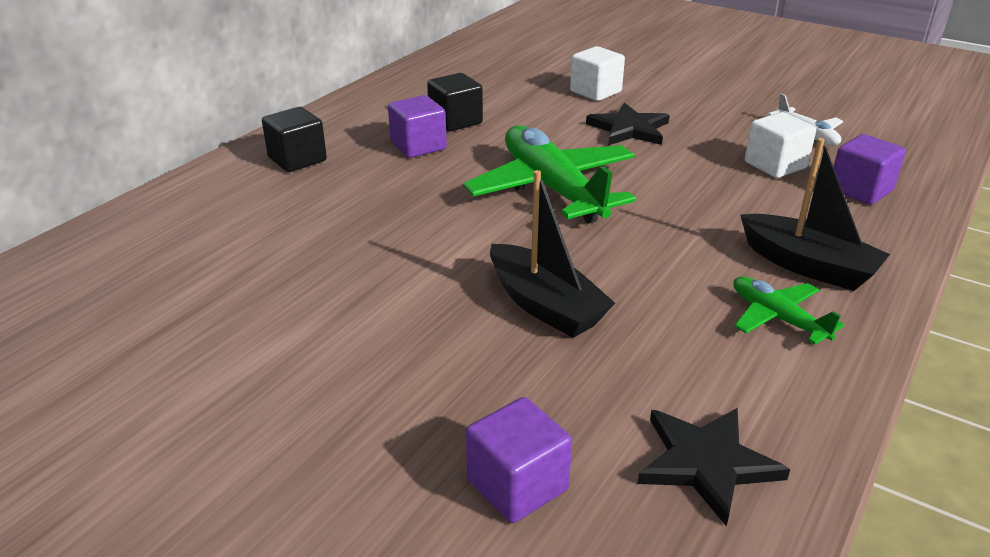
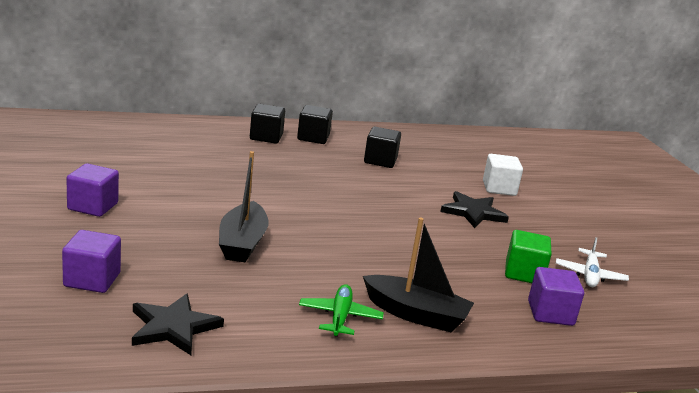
camera: 40 degrees right, 10 degrees down
purple cube [388,95,447,158] -> purple cube moved to [66,163,119,217]
green plane [463,126,636,223] -> none
black boat [740,138,890,291] -> black boat turned 60 degrees counterclockwise [363,217,474,332]
white cube [745,112,816,178] -> green cube [505,230,552,283]
none -> black cube [297,105,333,144]

